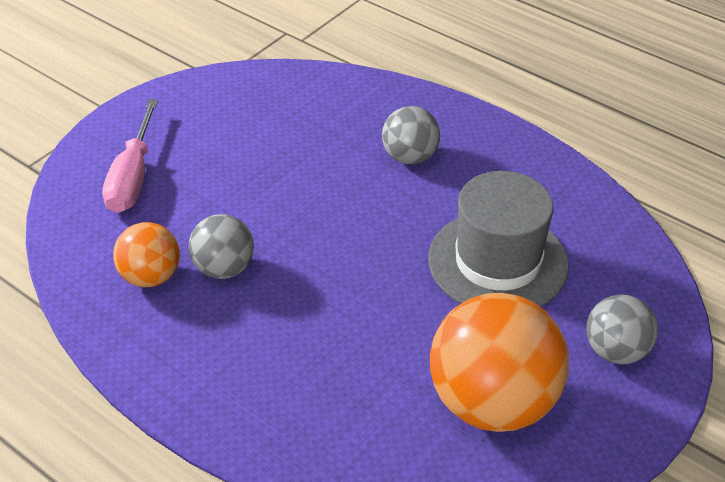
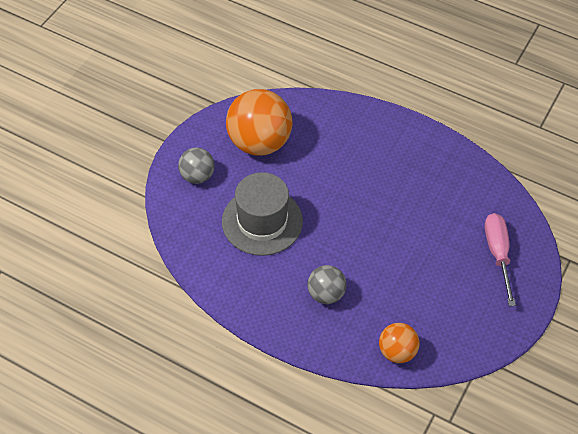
camera: 170 degrees right, 10 degrees up
orange ball [113,222,180,287] -> orange ball moved to [379,323,420,363]
grey ball [188,214,254,279] -> none

